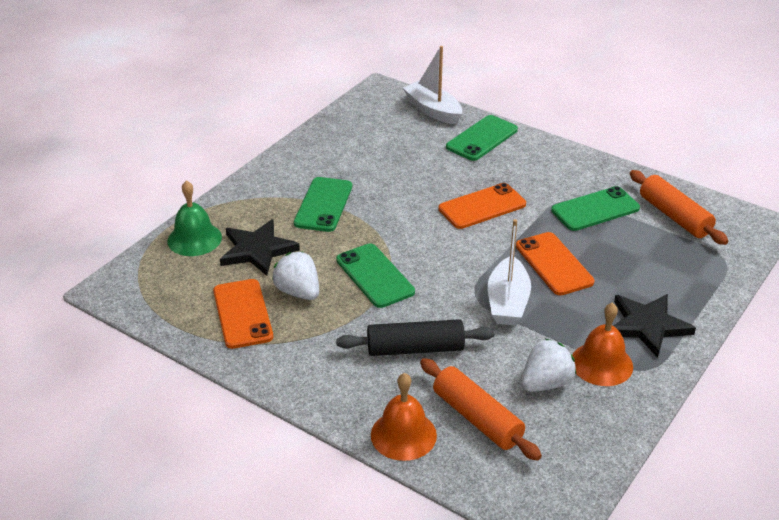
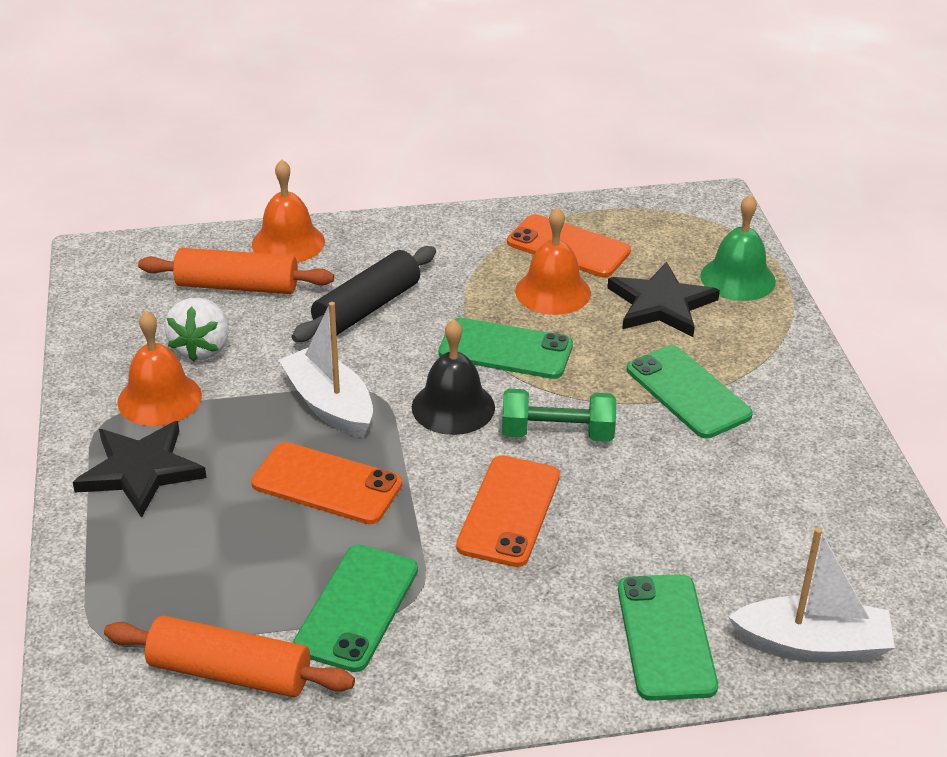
camera: 135 degrees right, 0 degrees up
white strawberry [272,251,319,300] -> orange bell [515,207,591,315]
none -> black bell [412,319,495,435]
none -> green dumbbell [502,389,616,442]

